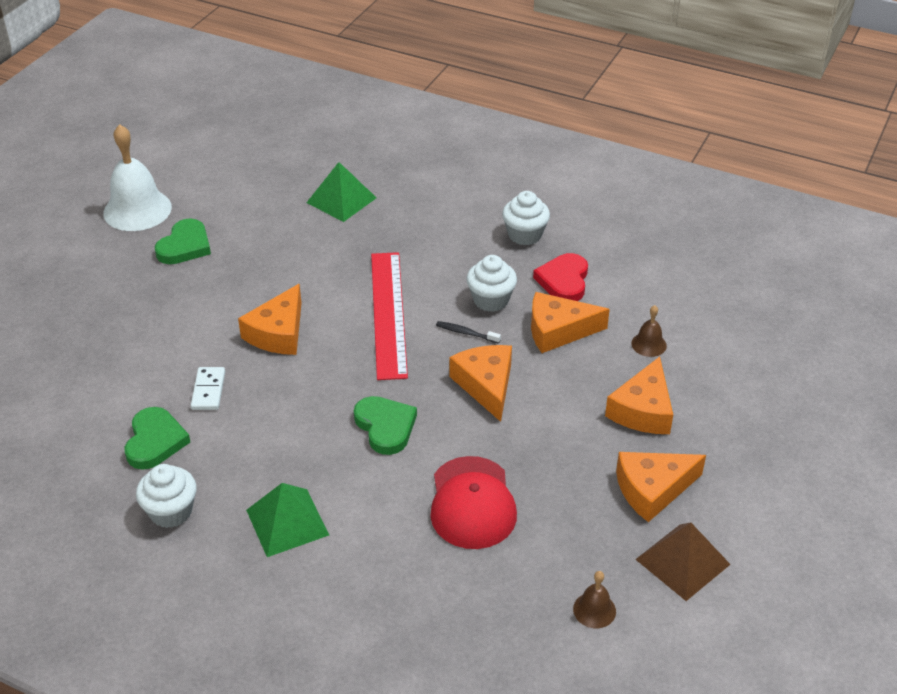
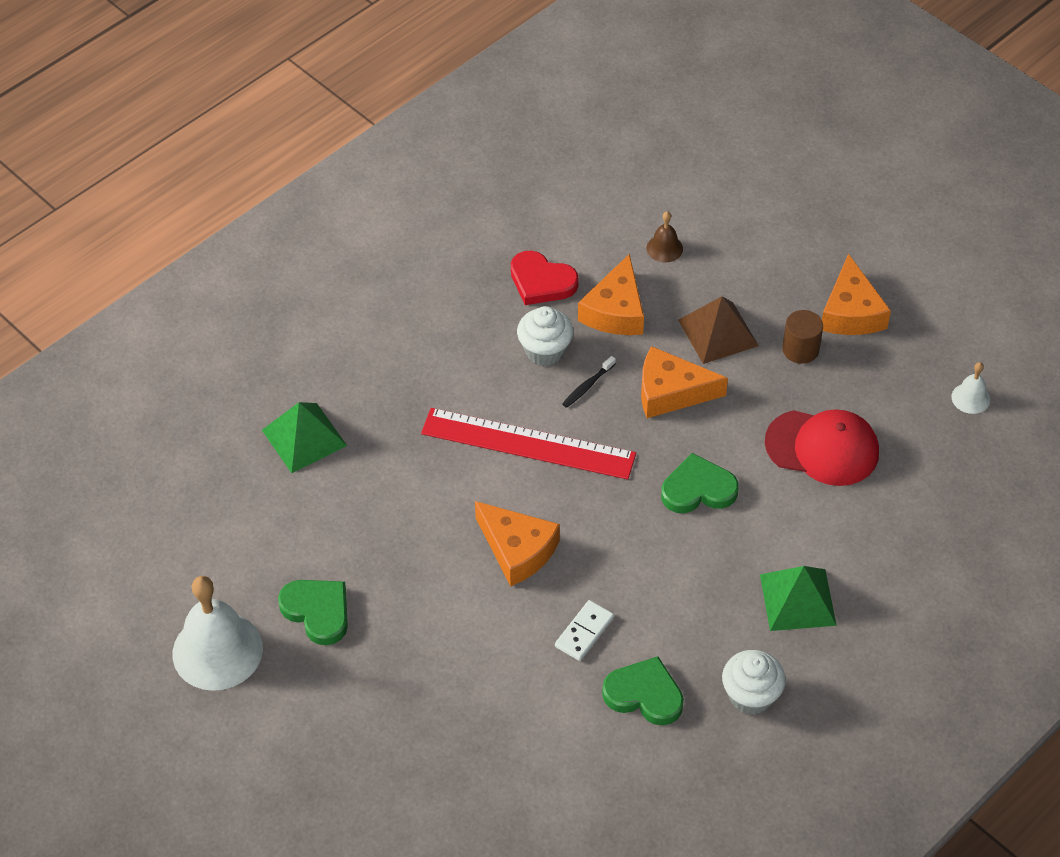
camera: 70 degrees left, 10 degrees up
white domino [191,367,225,410] -> white domino turned 75 degrees counterclockwise [555,600,614,661]
white cupcake [502,191,550,245] -> none
brown bell [573,571,616,628] -> white bell [952,362,990,414]
orange cheese [605,357,673,434] -> none
brown pyramid [635,523,731,601] -> brown pyramid moved to [678,296,759,364]
none -> brown cylinder [782,310,823,364]

